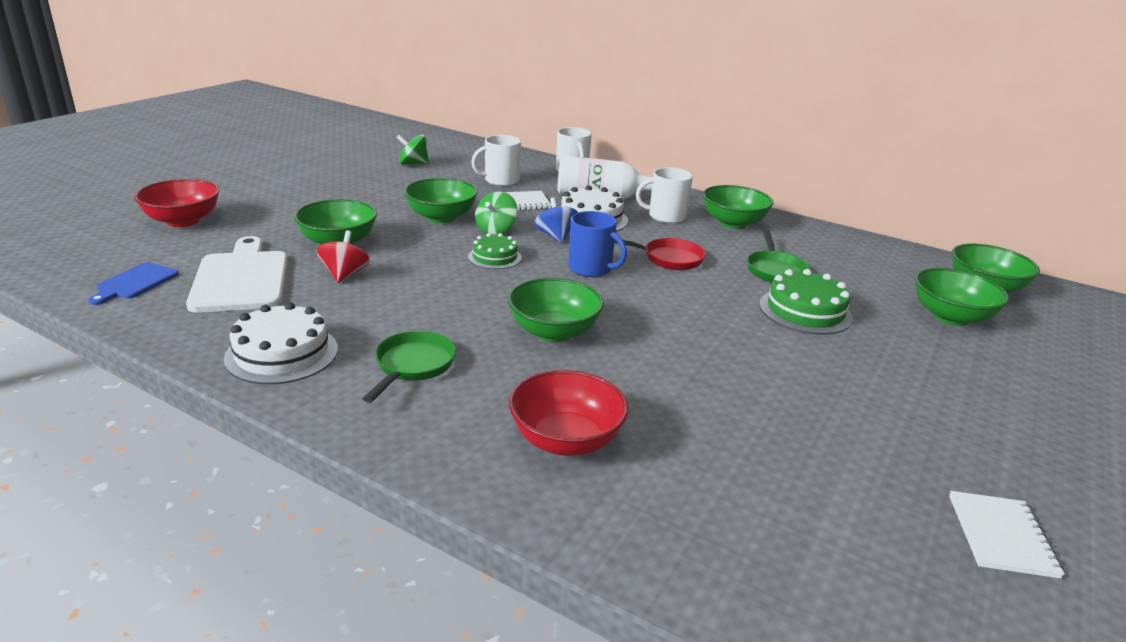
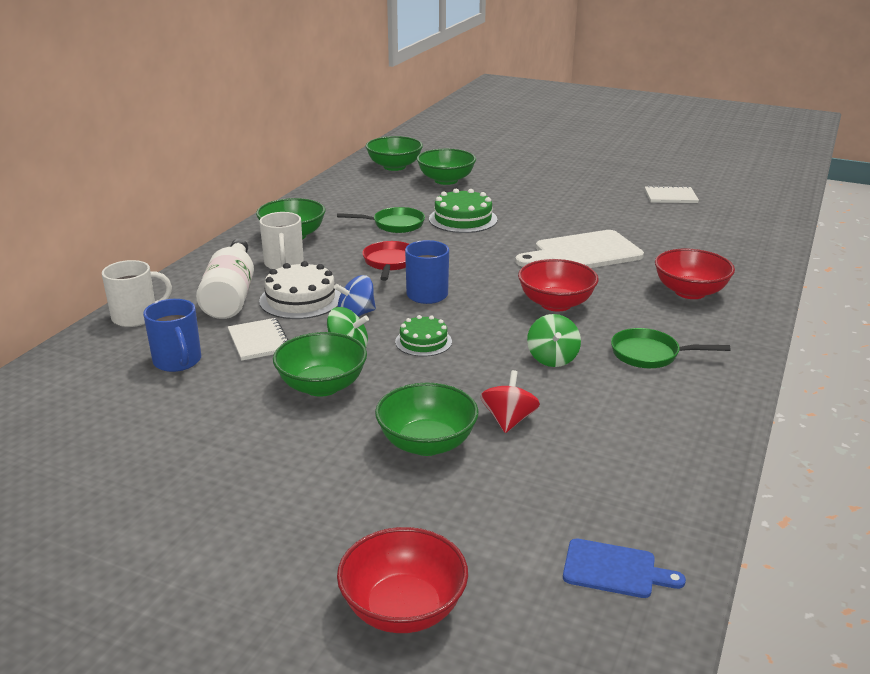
camera: 95 degrees left, 0 degrees up
white cutting board [186,236,288,313] -> white cutting board moved to [515,230,644,268]
white cake [224,302,338,384] -> none
red spinning top [317,230,370,283] -> red spinning top turned 105 degrees clockwise [480,370,540,433]
green spinning top [396,135,429,164] -> green spinning top moved to [527,314,581,367]
white mug [471,135,521,186] -> blue mug [143,299,201,372]
green bowl [508,278,604,342] -> red bowl [518,259,598,312]

